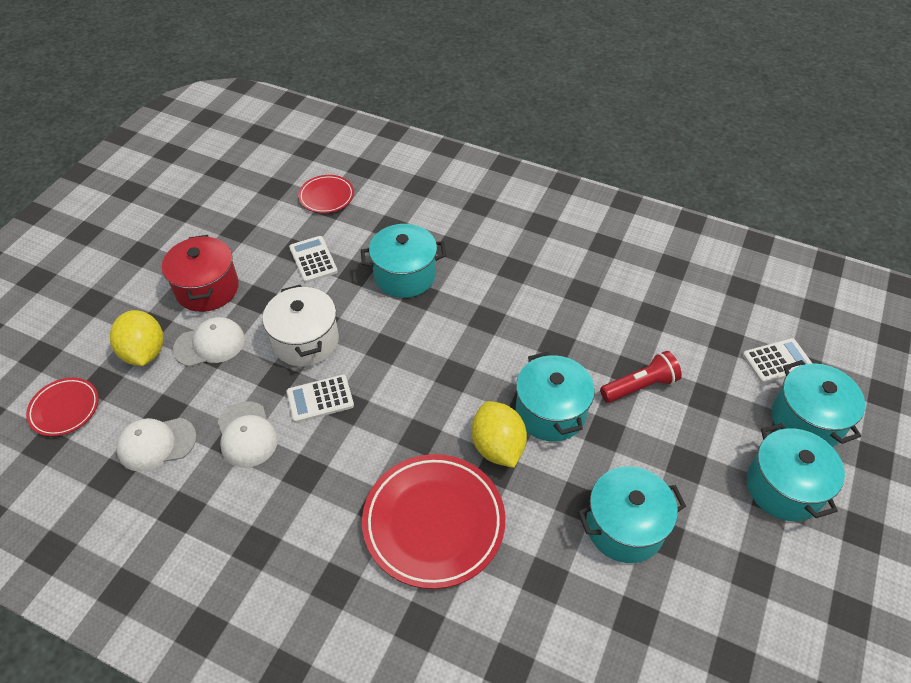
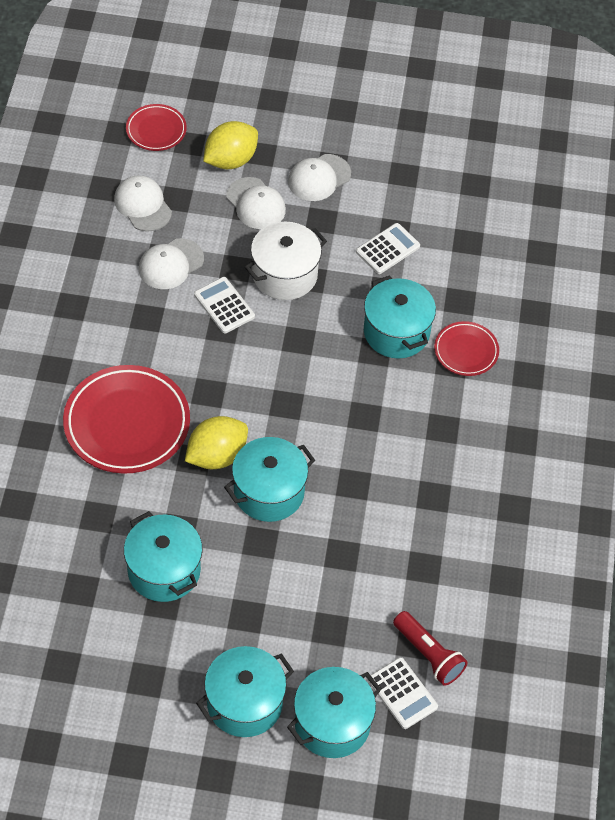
camera: 70 degrees right, 5 degrees up
red pot [162,235,239,312] -> white cap [288,154,351,201]
red plate [298,175,354,213] -> red plate moved to [434,321,499,376]
red flashlight [600,351,682,403] -> red flashlight moved to [393,611,468,686]

